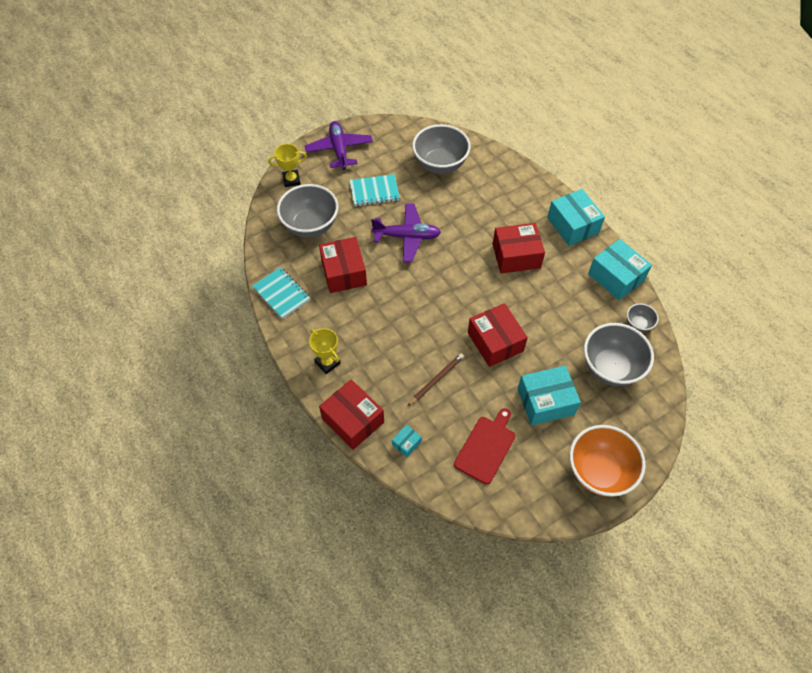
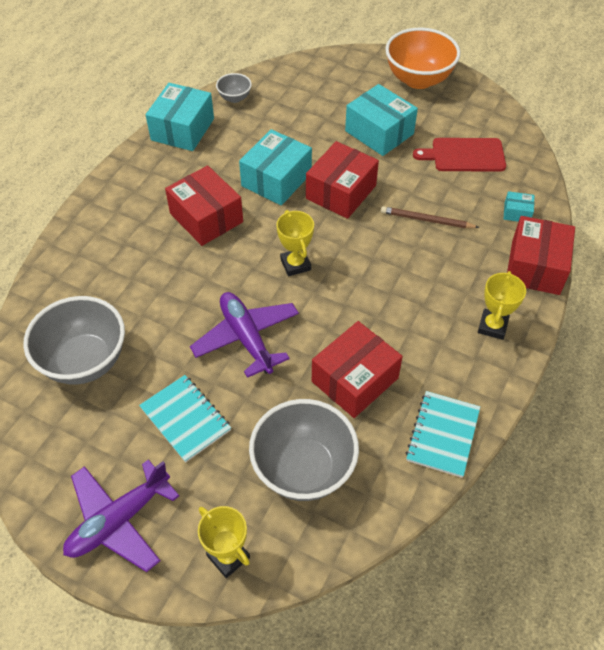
camera: 120 degrees left, 5 degrees down
turquoise box [547,189,605,246] -> turquoise box moved to [239,129,312,205]
grey bowl [584,323,654,386] -> none
none -> yellow trophy [277,210,314,276]

